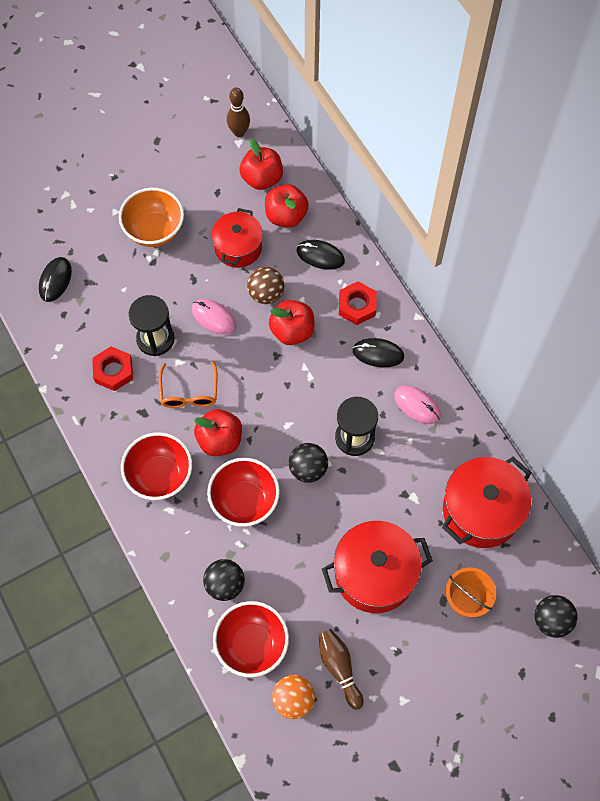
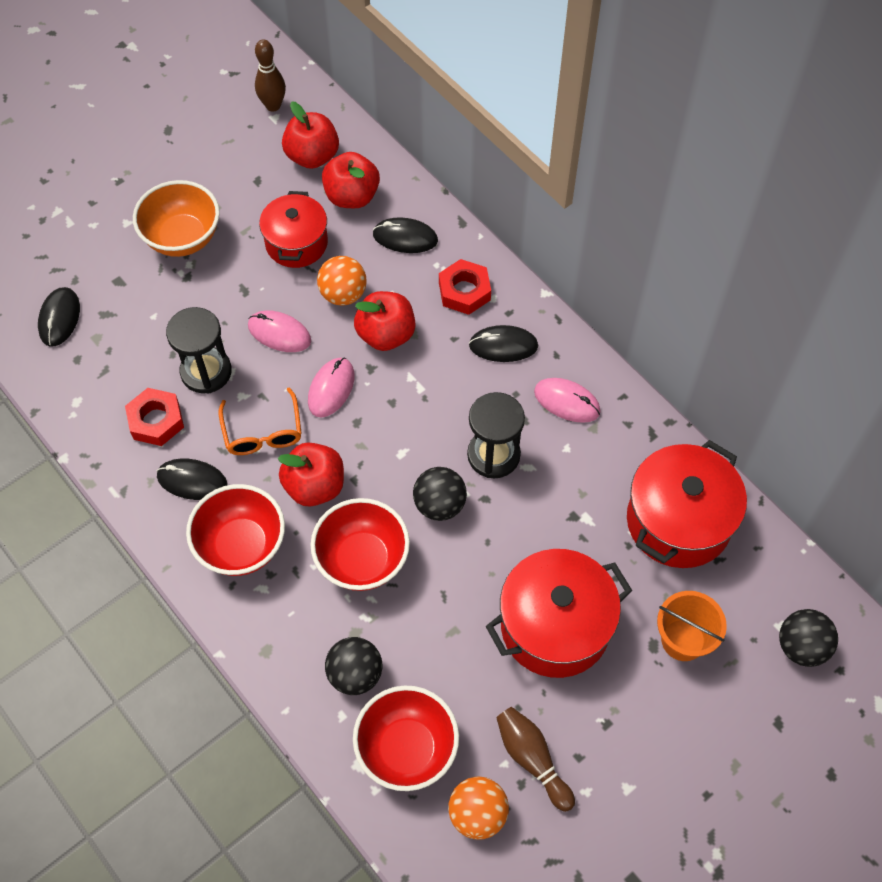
camera: 10 degrees left, 5 degrees down
brown ball [247,267,284,304] -> orange ball [317,256,367,306]
none -> black mouse [157,458,228,500]
none -> pink mouse [308,358,355,418]

